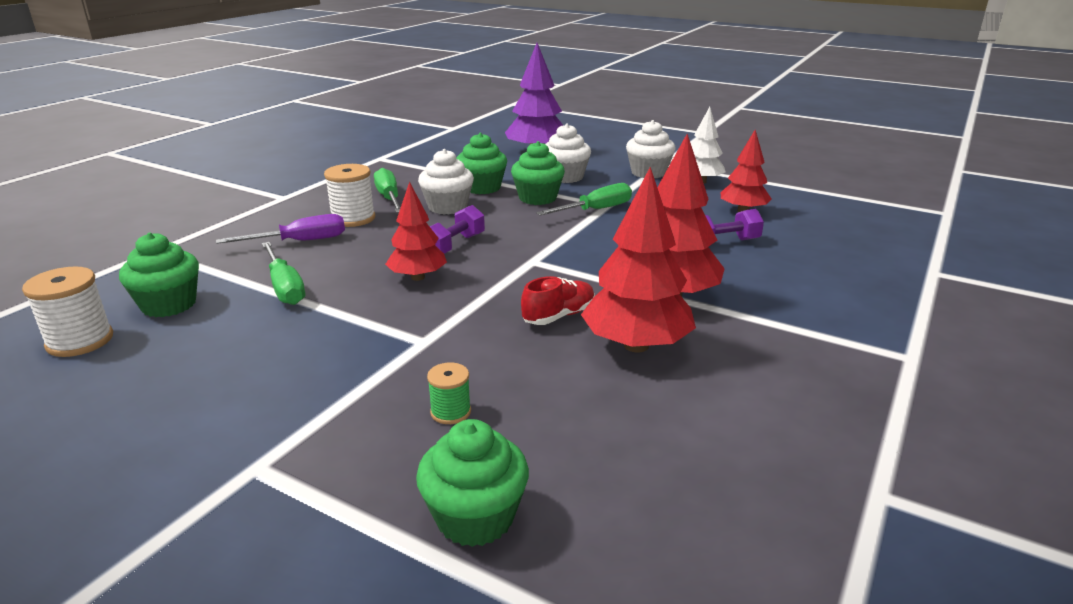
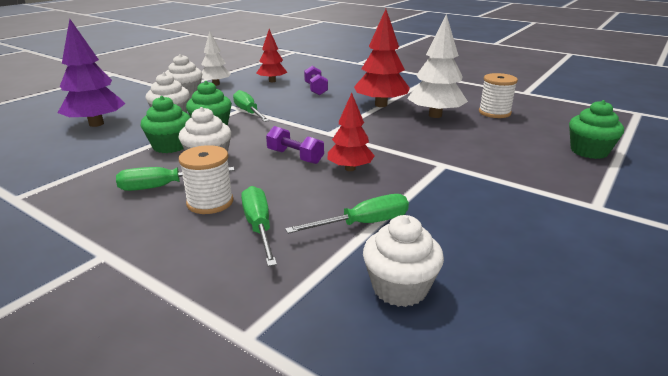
camera: 85 degrees left, 0 degrees up
white spool [22,266,113,357] -> white spool moved to [479,73,518,118]
green cupcake [119,232,199,317] -> white cupcake [363,215,444,307]
purple screwdriver [216,214,345,244] -> green screwdriver [241,186,277,267]
green spool [427,363,471,424] -> none
red shoe [521,276,595,325] -> none
red tree [581,167,696,353] -> white tree [407,14,468,118]

